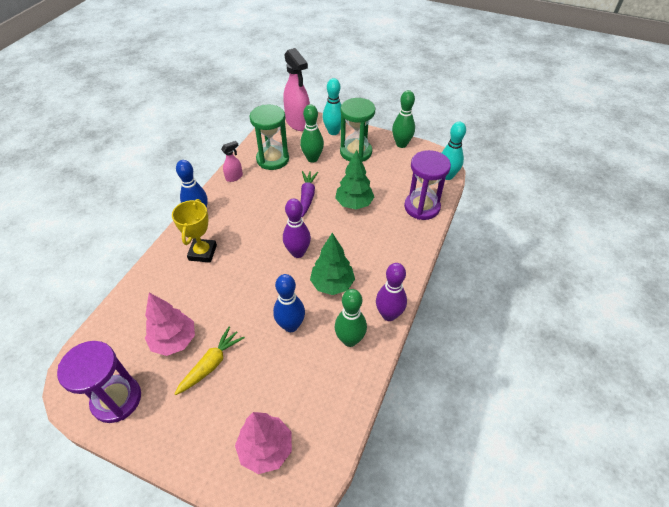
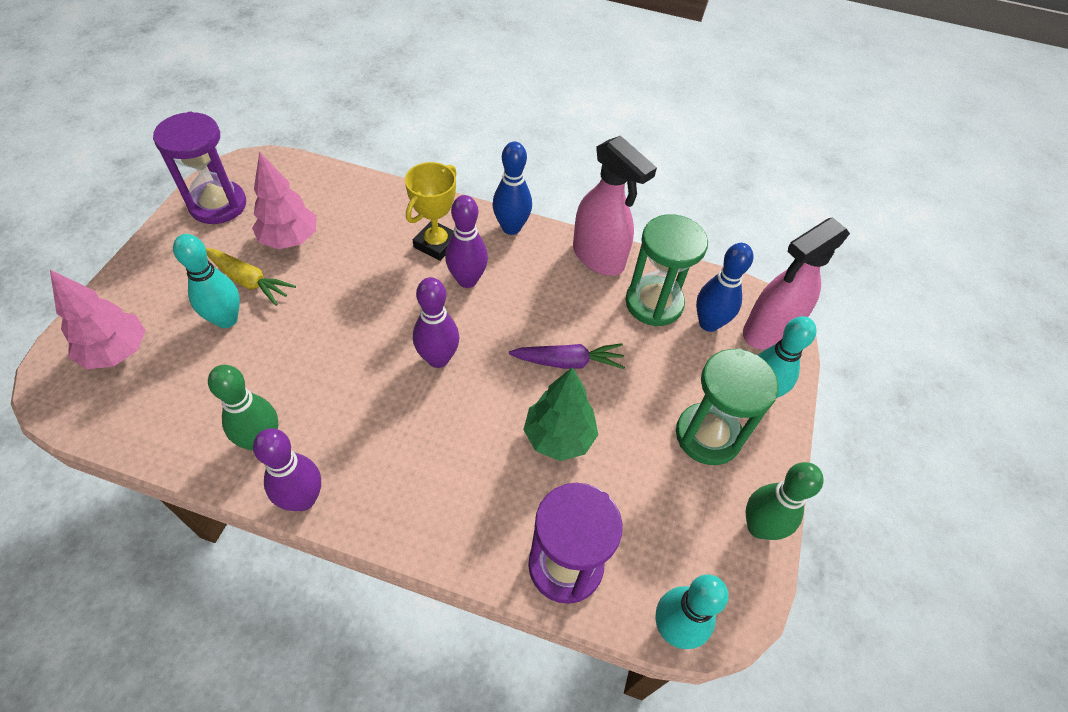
camera: 80 degrees right, 5 degrees up
yellow trophy [172,199,217,263] -> yellow trophy turned 60 degrees counterclockwise [405,162,457,261]
pink spray bottle [221,141,243,182] -> pink spray bottle [573,136,657,276], size x2.06
blue bowling pin [273,274,305,332] -> blue bowling pin moved to [696,243,753,332]
green bowling pin [300,104,324,163] -> none
green tree [310,233,355,295] -> none
none -> turquoise bowling pin [173,234,240,328]
none -> purple bowling pin [445,195,488,288]

